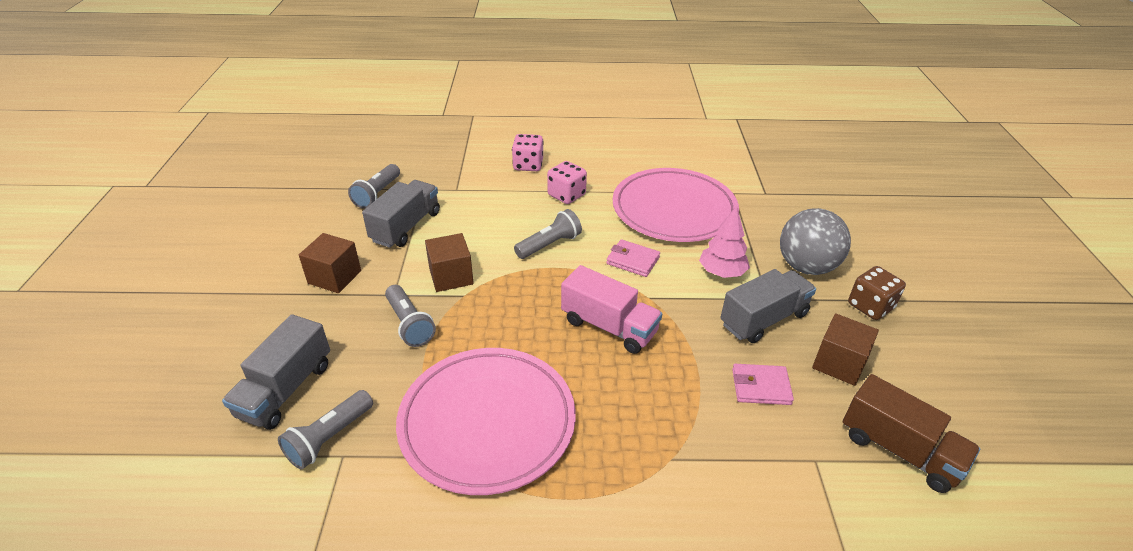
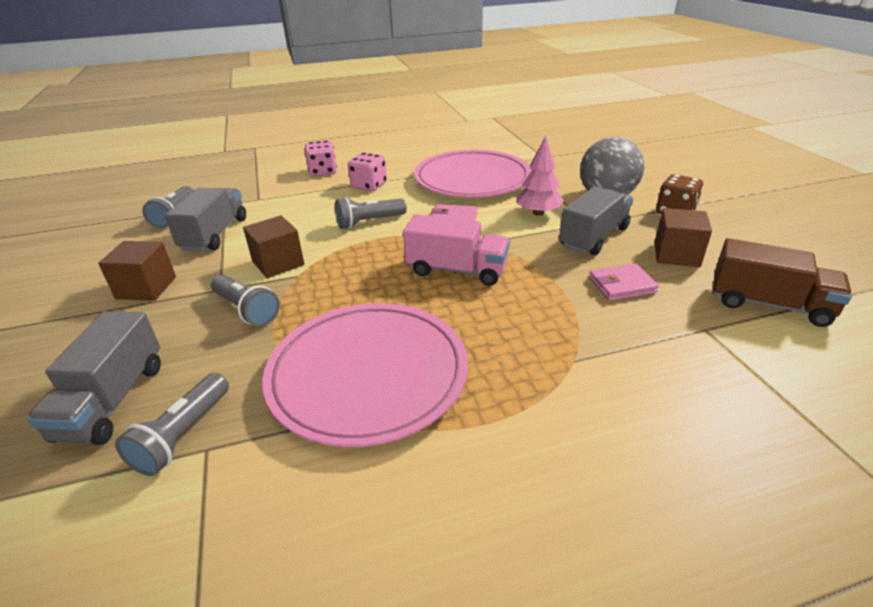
camera: 15 degrees left, 5 degrees down
grey flashlight [514,209,582,259] -> grey flashlight turned 150 degrees counterclockwise [335,197,407,229]

